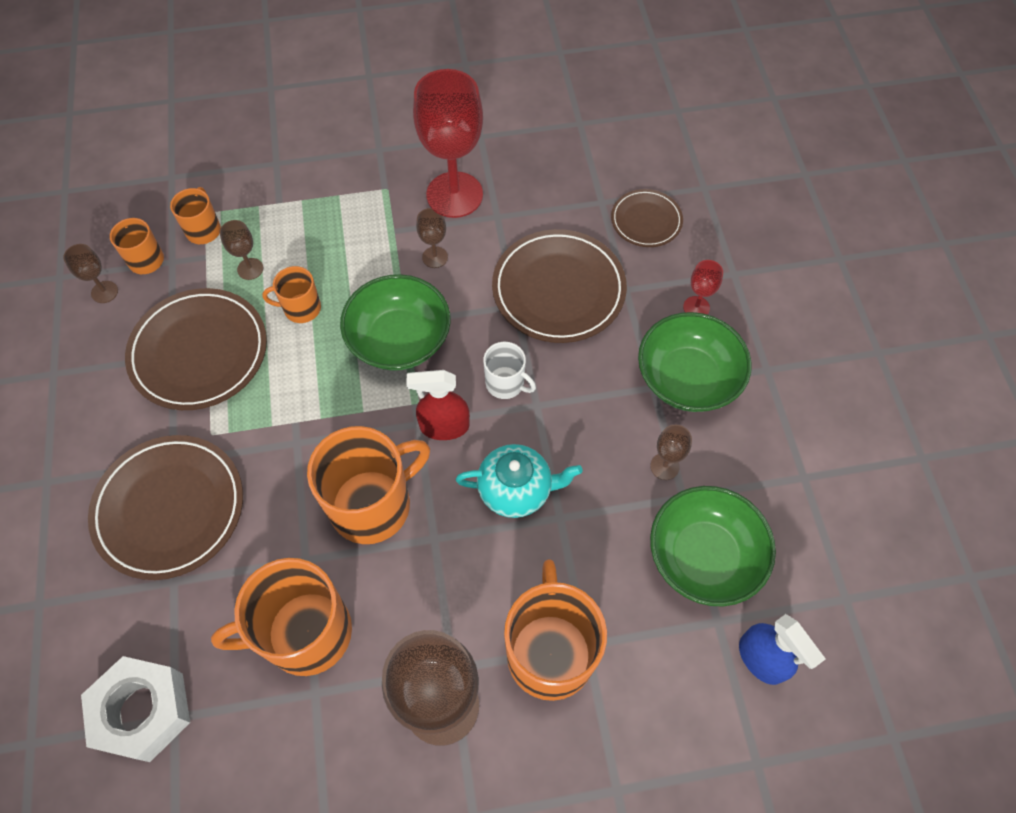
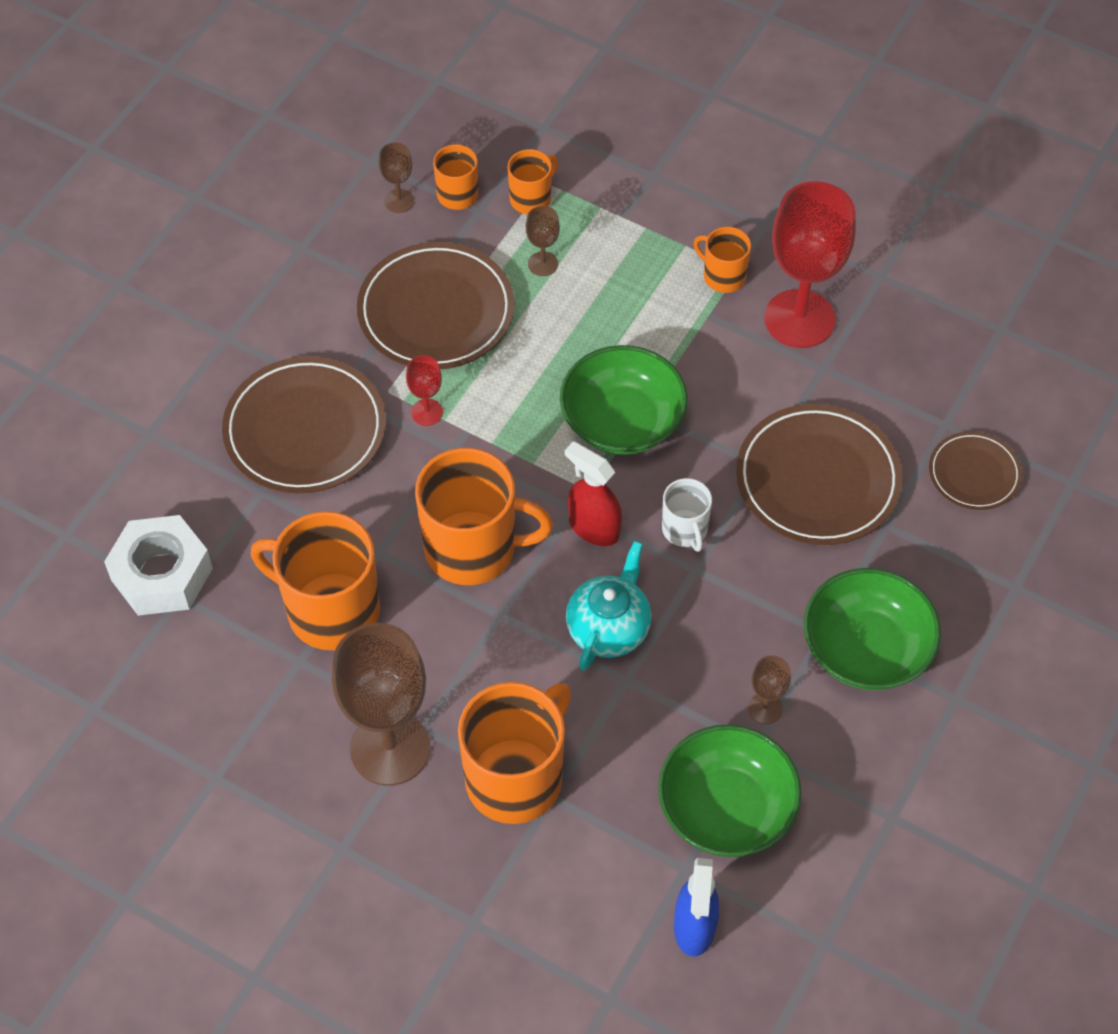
camera: 40 degrees right, 5 degrees down
orange mug [262,266,321,323] -> orange mug moved to [694,227,751,293]
brown goblet [416,208,448,268] -> none
turquoise teapot [456,444,583,518] -> turquoise teapot turned 105 degrees counterclockwise [566,541,652,671]
red goblet [683,260,723,315] -> red goblet moved to [406,355,443,426]

